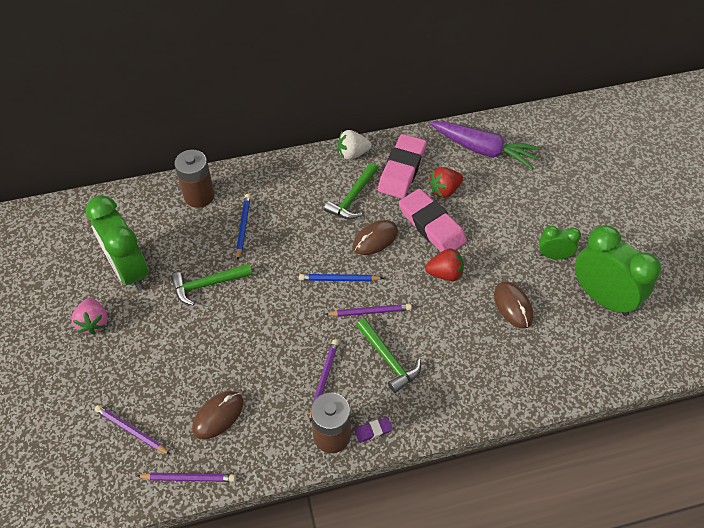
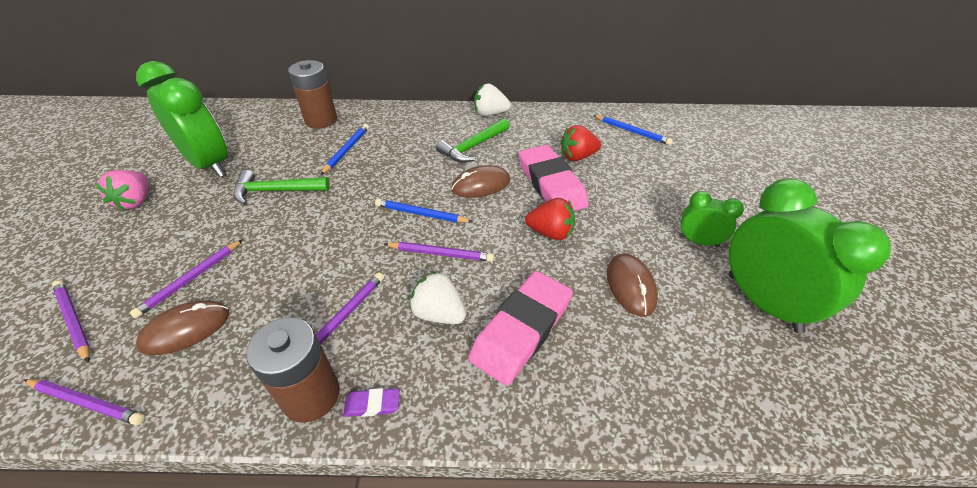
camera: 15 degrees right, 10 degrees down
green clock [86,196,149,290] -> green clock turned 150 degrees clockwise [136,61,228,177]
green hammer [356,318,421,393] -> white strawberry [409,271,466,324]
pink eraser [378,134,427,199] -> pink eraser moved to [468,271,573,386]
purple carrot [430,121,542,169] -> blue pencil [593,115,673,145]
none -> purple pencil [130,239,243,318]

